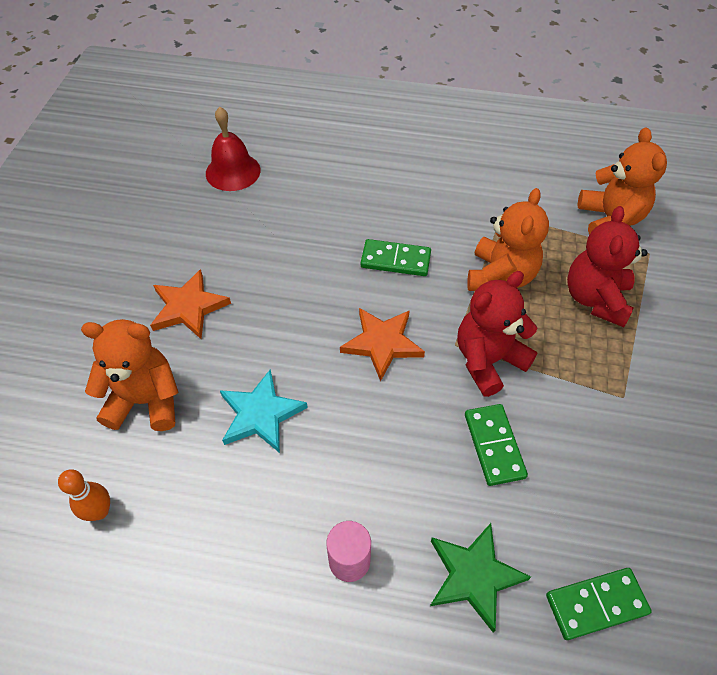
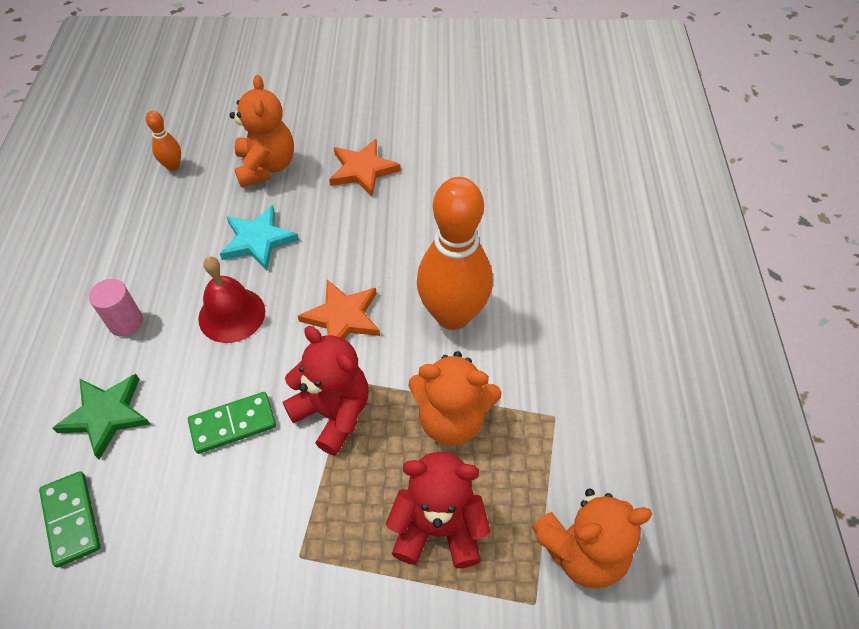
camera: 80 degrees right, 0 degrees up
red bell [206,107,261,191] -> red bell moved to [198,257,265,343]
green domino [361,239,431,276] -> orange bowling pin [417,177,493,330]

